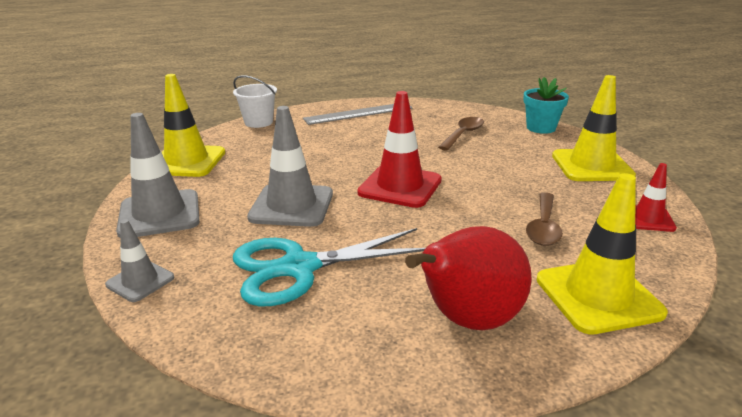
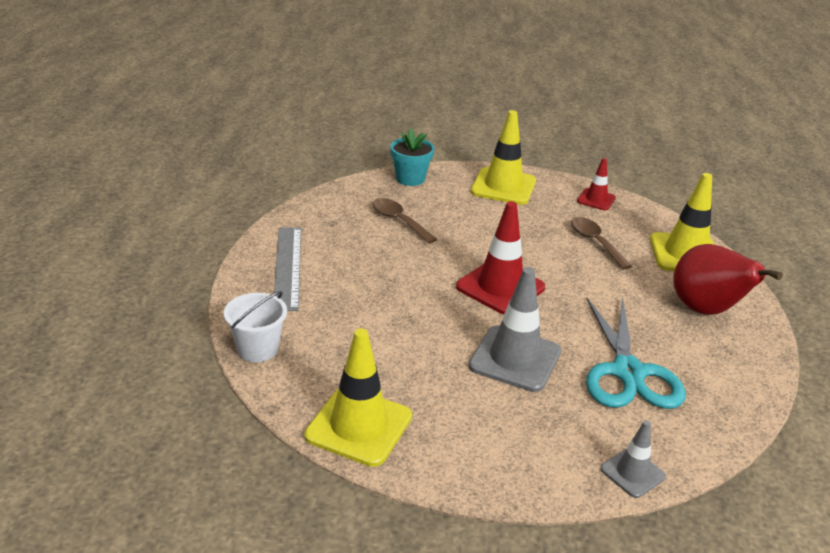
camera: 75 degrees left, 5 degrees up
grey traffic cone [116,113,200,238] -> none
brown spoon [526,192,563,246] -> brown spoon turned 150 degrees counterclockwise [571,217,632,270]

